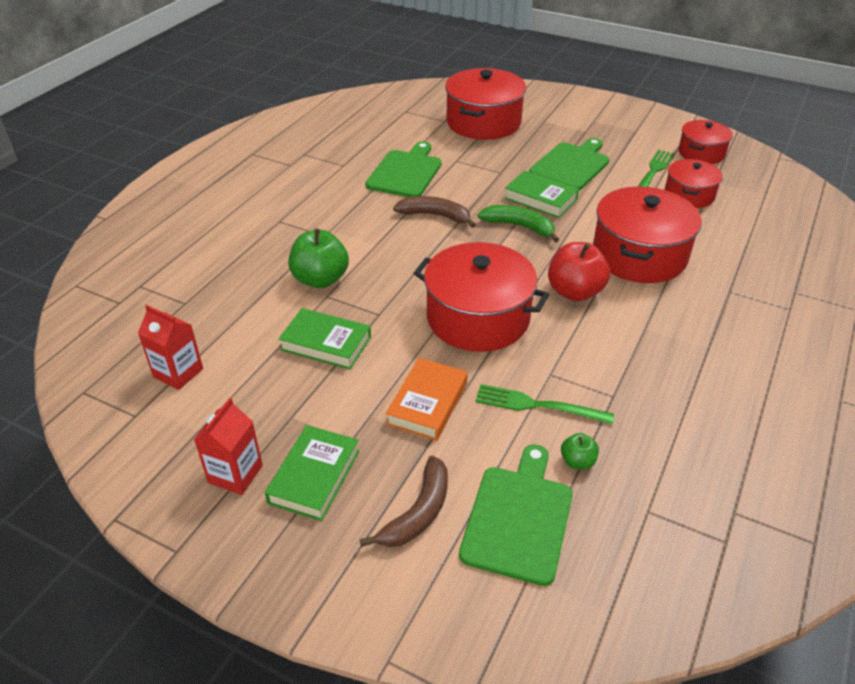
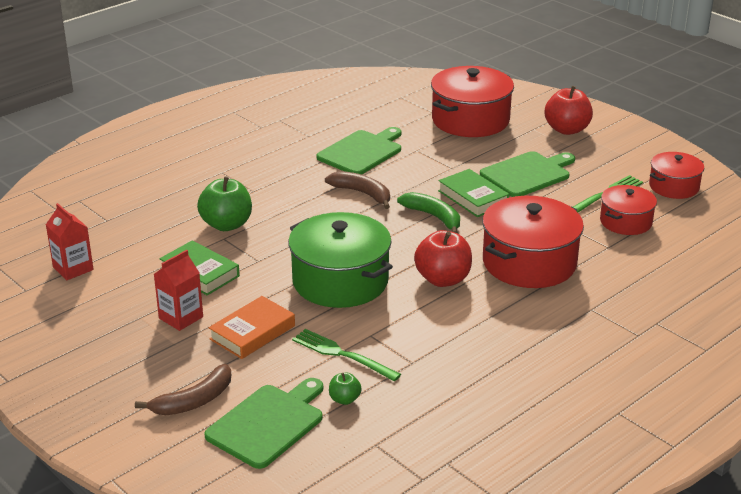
camera: 20 degrees right, 10 degrees down
red carton [194,398,263,495] -> red carton moved to [154,250,203,331]
green book [265,425,359,521] -> none
red pot [414,242,549,352] -> green pot [288,212,393,308]
none -> red apple [545,86,593,135]

